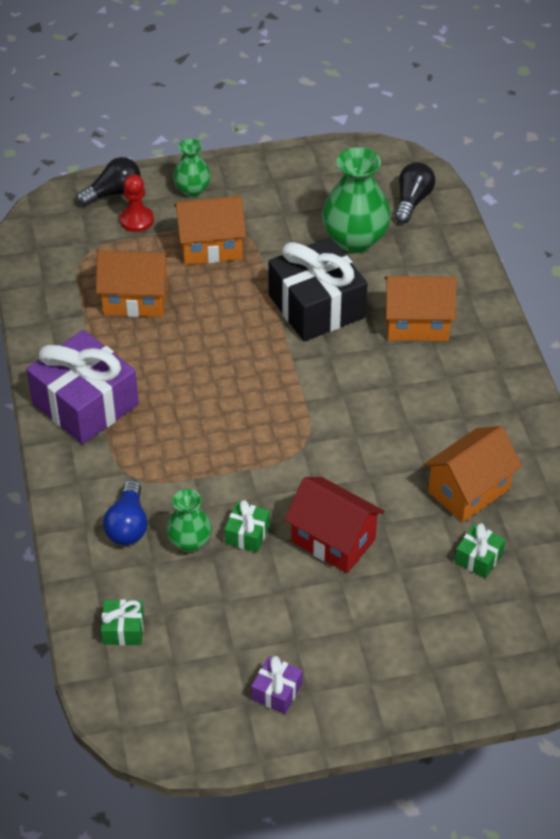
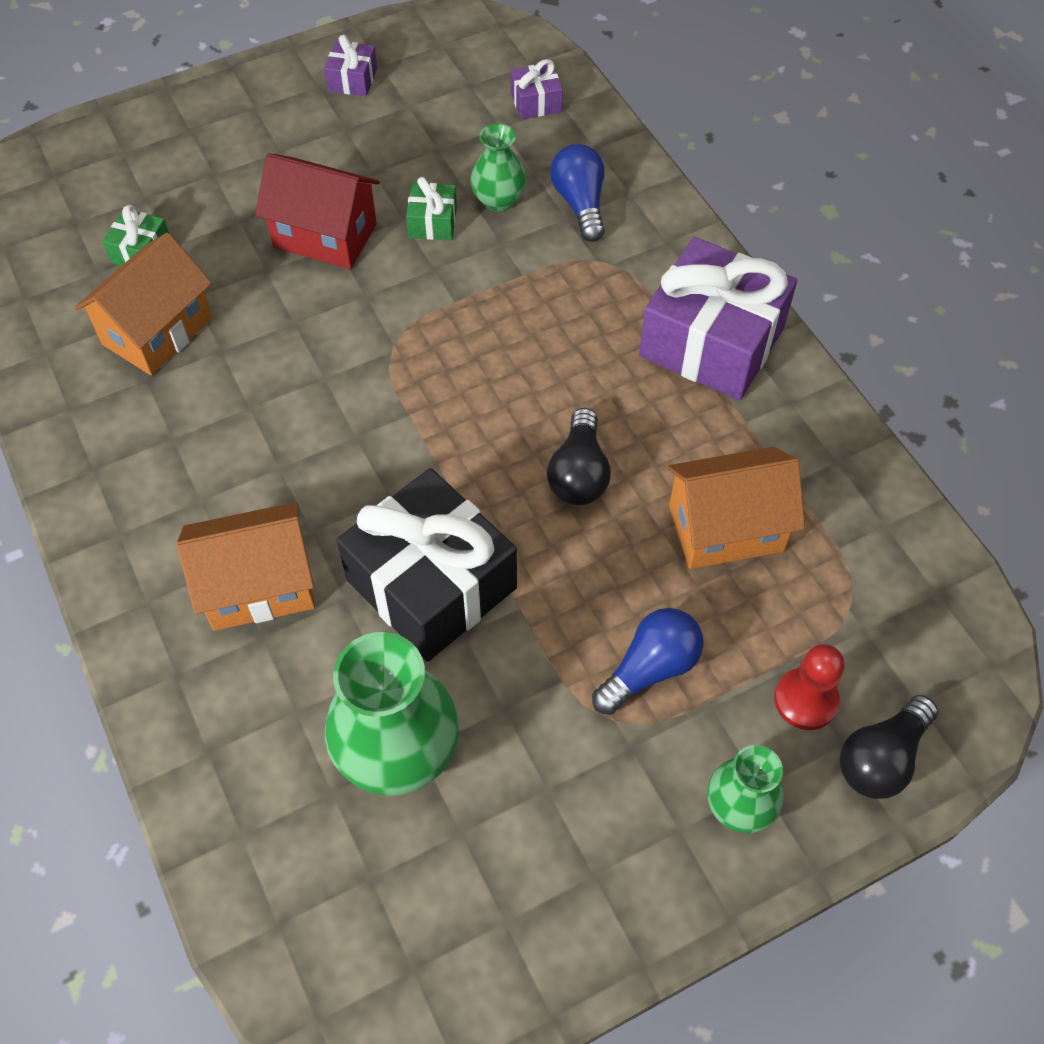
camera: 165 degrees right, 10 degrees up
green gift [101,599,144,645] -> purple gift [511,59,563,119]
orange house [174,196,246,265] -> blue light bulb [592,608,704,715]
black light bulb [394,162,435,223] -> black light bulb moved to [547,408,611,505]

